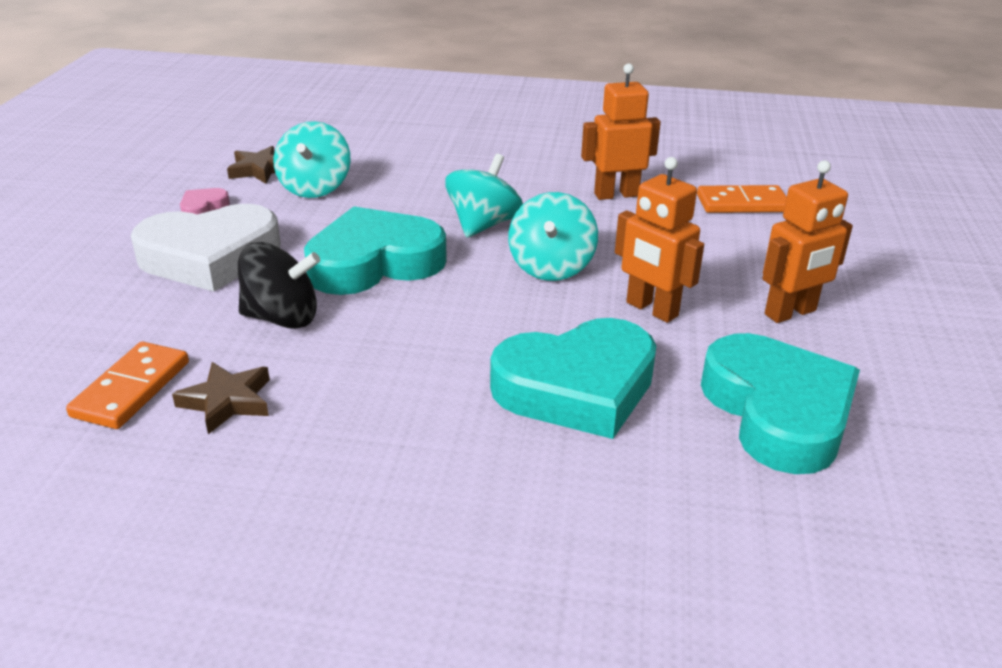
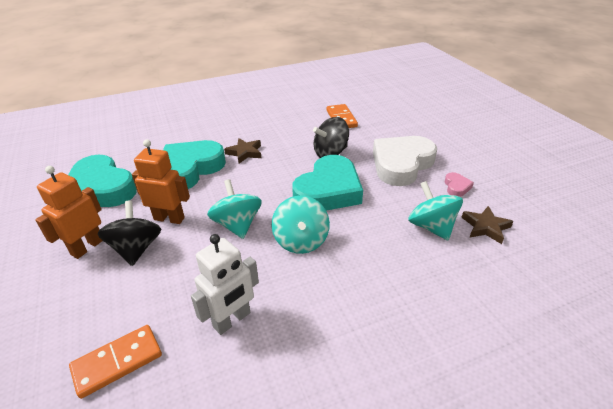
camera: 150 degrees right, 5 degrees up
brown star [172,362,270,434] -> brown star moved to [224,138,261,163]
orange robot [581,63,661,200] -> white robot [191,234,259,335]
none -> black spinning top [98,201,161,266]

